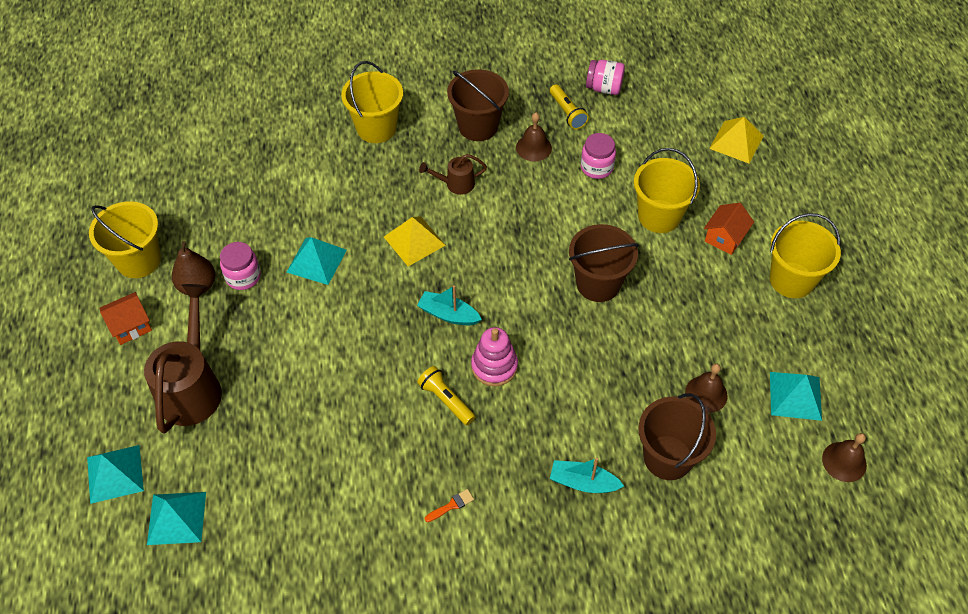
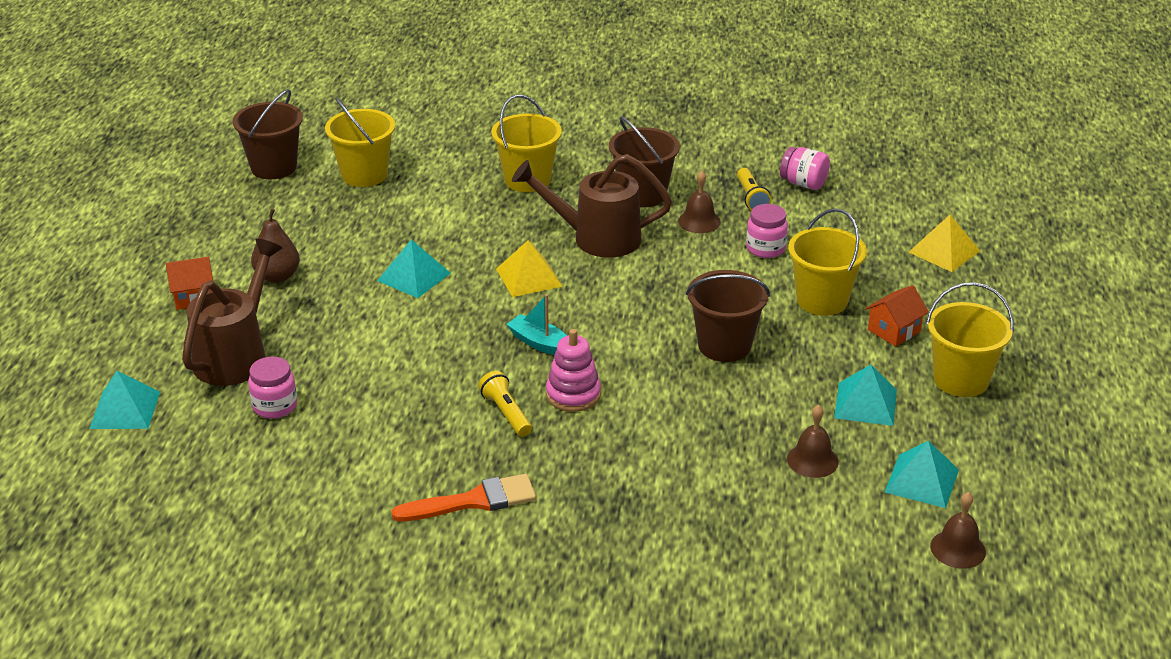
camera: 15 degrees right, 20 degrees down
yellow bucket [89,201,161,278] -> yellow bucket moved to [325,97,395,187]
turquoise pyramid [147,492,206,545] -> turquoise pyramid moved to [834,365,897,426]
pink jar [220,242,261,290] -> pink jar moved to [248,356,297,419]
brown watering can [419,154,487,195] -> brown watering can [512,154,672,258], size x2.00
orange brush [425,489,474,522] -> orange brush [391,474,536,522], size x2.29
turquoise boat [550,458,624,493] -> none
brown bucket [638,393,716,480] -> brown bucket moved to [233,89,303,179]

